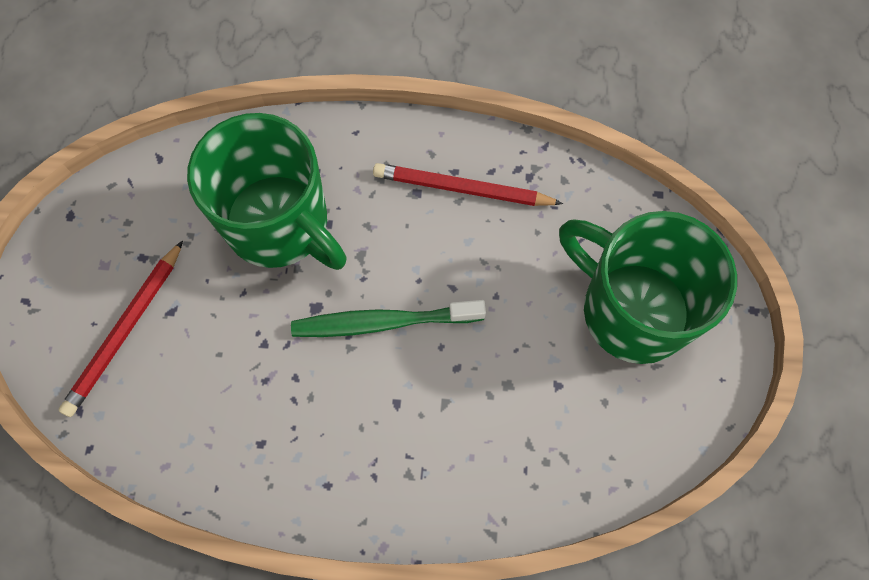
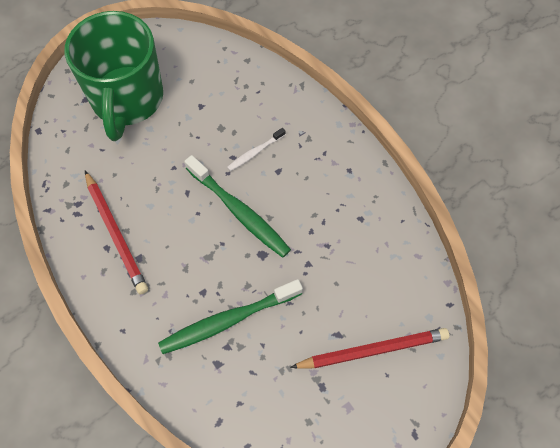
camera: 130 degrees left, 5 degrees down
green mug [187,113,347,270] -> green toothbrush [158,279,303,354]
none -> white toothbrush [227,128,286,171]

